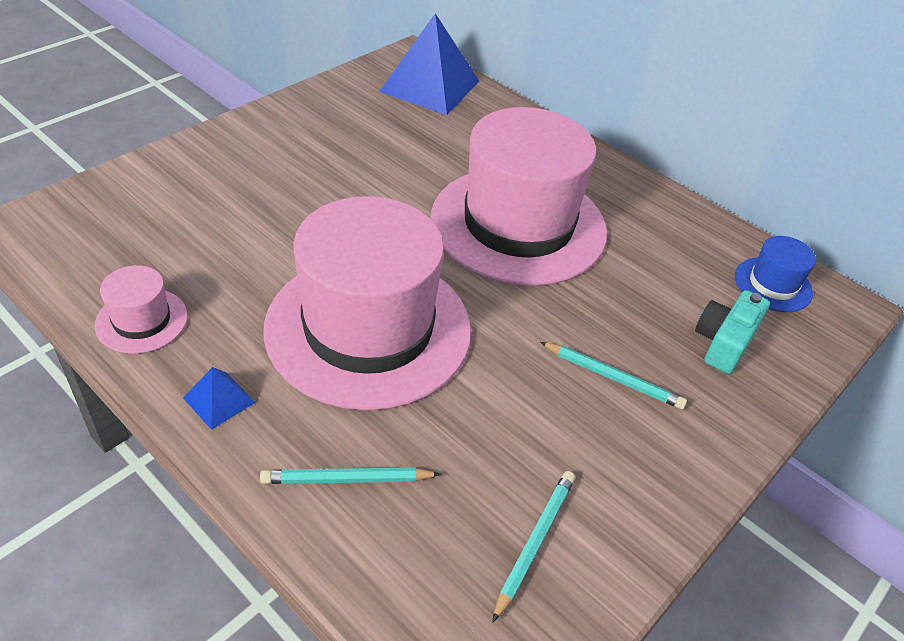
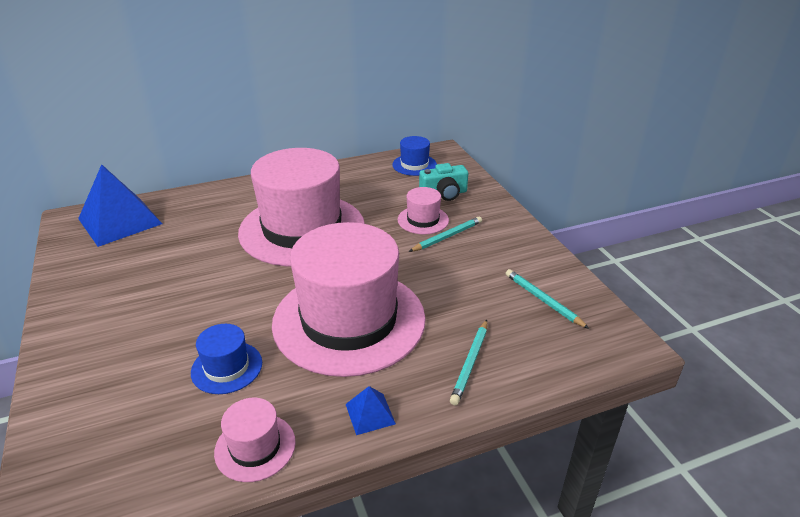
camera: 60 degrees left, 10 degrees down
turquoise camera [695,290,770,374] -> turquoise camera turned 75 degrees counterclockwise [419,163,468,201]
none -> blue hat [191,324,262,394]
none -> pink hat [398,187,449,234]

